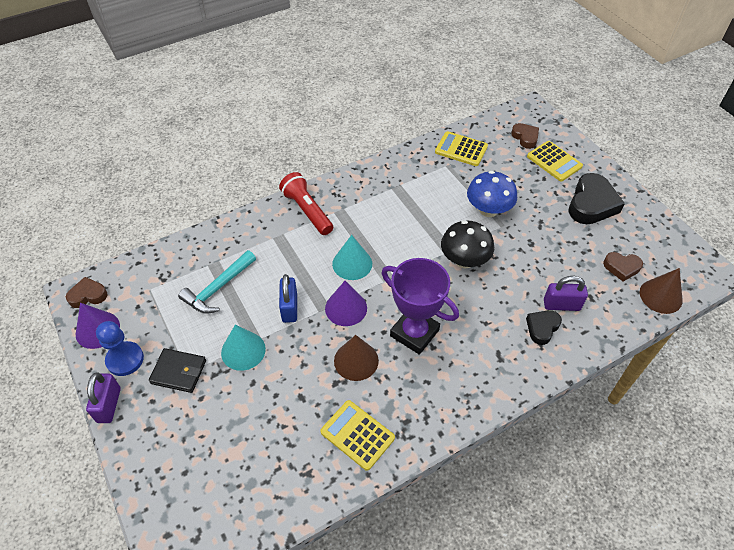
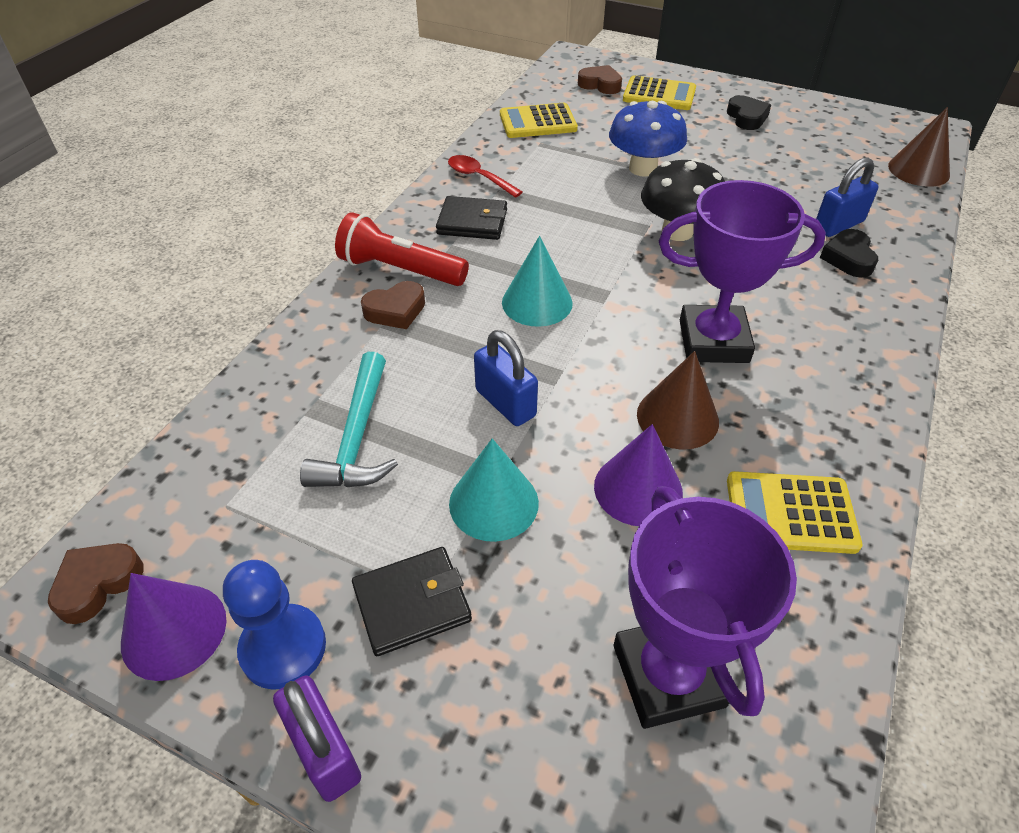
camera: 35 degrees left, 5 degrees down
purple cone [325,281,367,326] -> purple cone moved to [594,424,683,526]
purple padlock [544,276,588,311] -> blue padlock [816,158,879,237]
black heart [569,173,625,224] -> black heart [727,95,771,130], size x0.57
brown heart [603,252,643,282] -> brown heart moved to [361,281,425,329]
none -> black wallet [436,196,507,240]
none -> red spoon [448,155,522,198]
none -> purple trophy [614,486,797,729]

